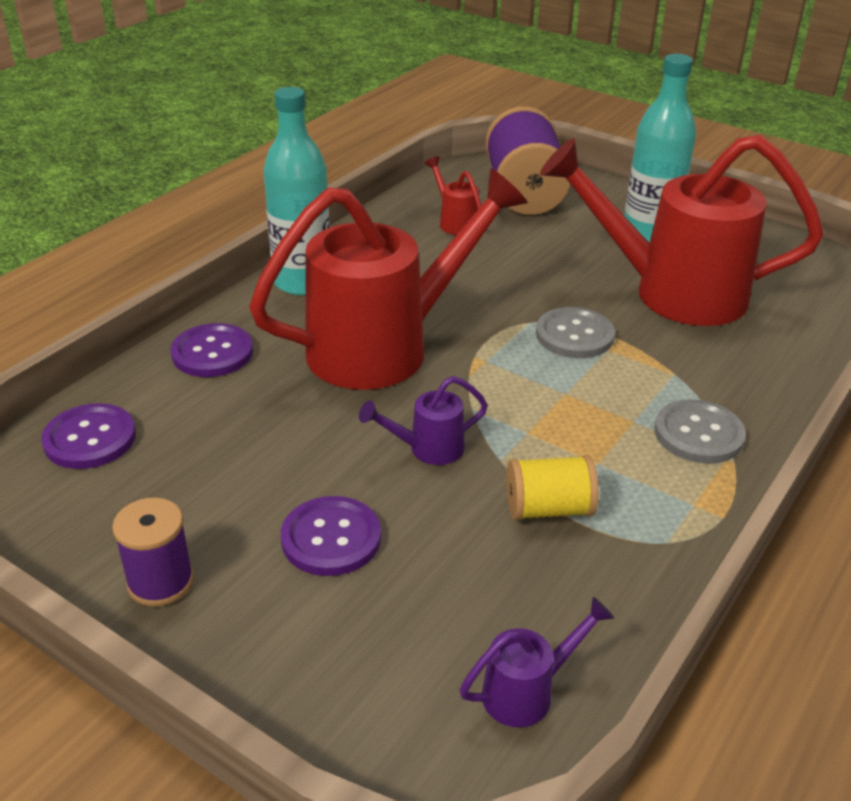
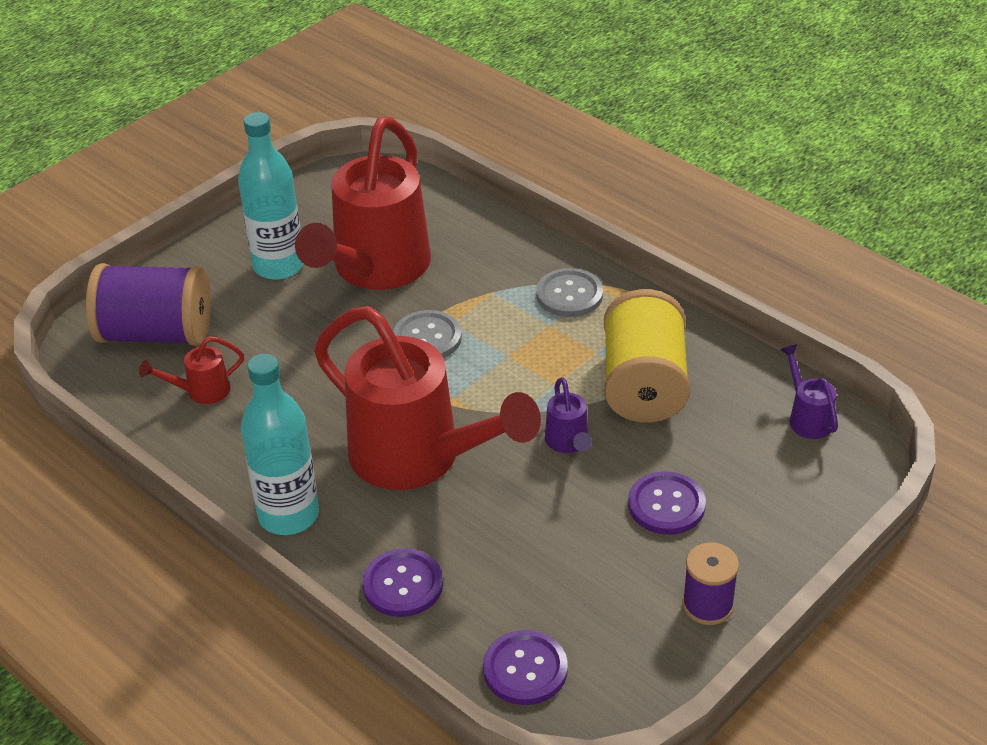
camera: 80 degrees left, 5 degrees up
red watering can [249,168,528,390] -> red watering can turned 150 degrees clockwise [314,306,541,490]
yellow spool [506,455,599,520] -> yellow spool [604,289,690,423], size x1.84

